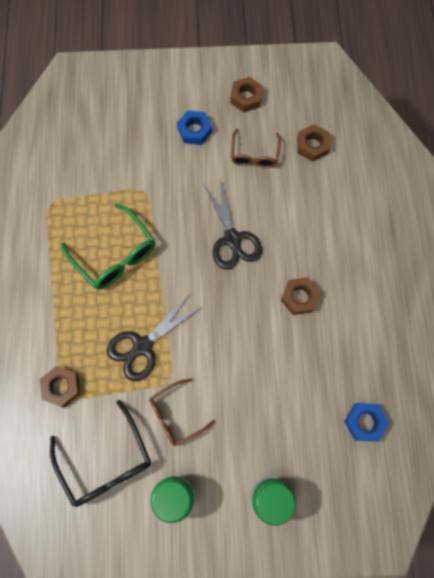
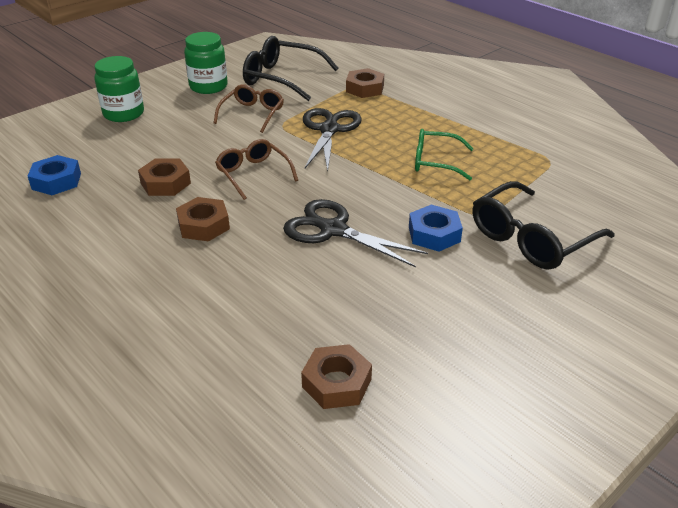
camera: 140 degrees right, 35 degrees down
green glasses [61,203,155,290] -> green glasses [415,129,474,180], size x0.65
blue nut [177,110,212,145] -> blue nut moved to [409,205,463,252]
brown nut [230,77,263,112] -> brown nut moved to [138,159,191,196]
brown glasses [231,129,281,168] -> brown glasses moved to [215,139,298,200]
none -> black glasses [472,181,615,270]

